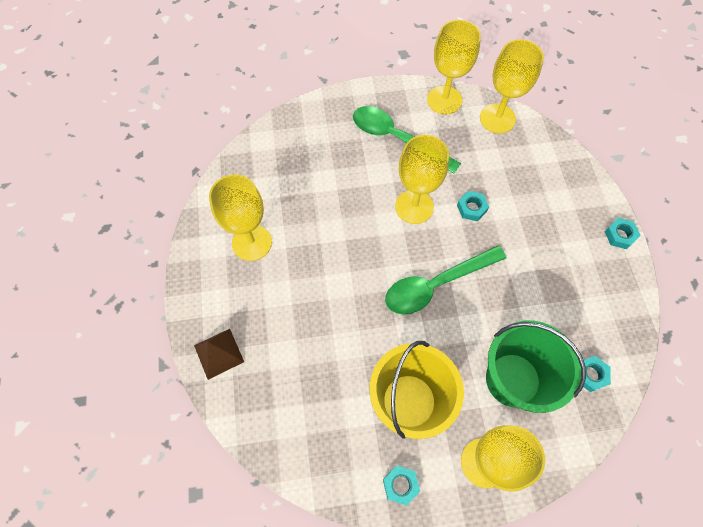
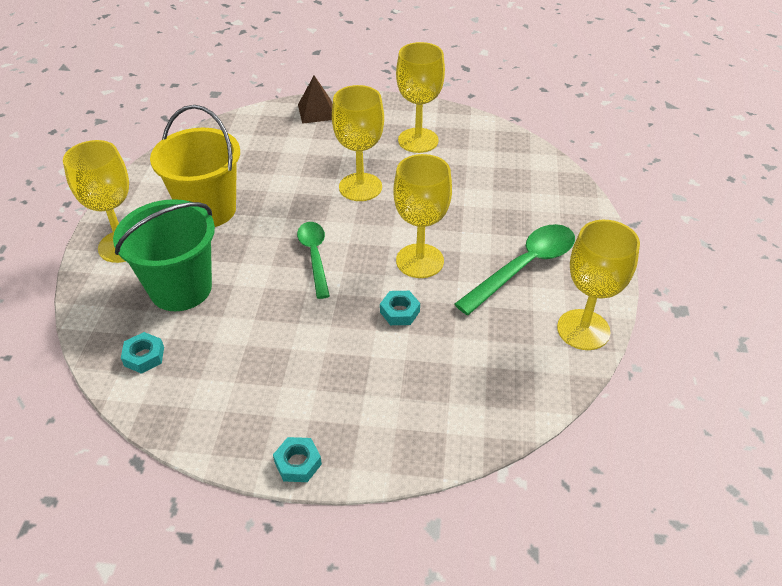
camera: 105 degrees right, 20 degrees down
turquoise nut [383,466,420,506] -> none
green spoon [385,246,506,314] -> green spoon [297,222,330,299], size x0.67
yellow goblet [480,39,544,133] -> yellow goblet moved to [332,85,384,201]

